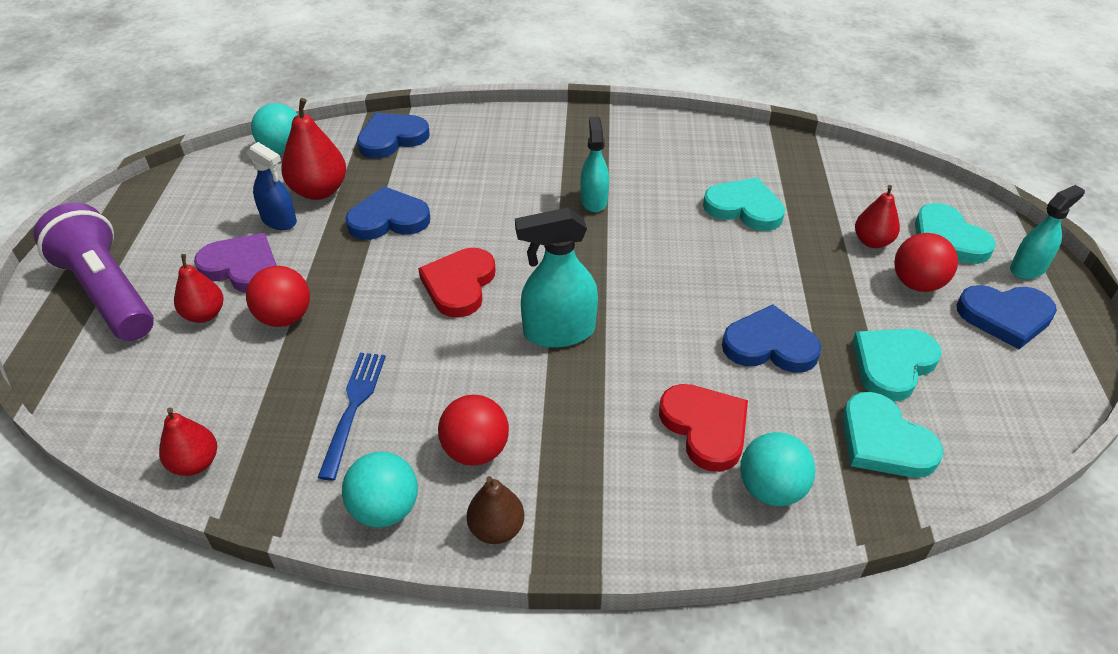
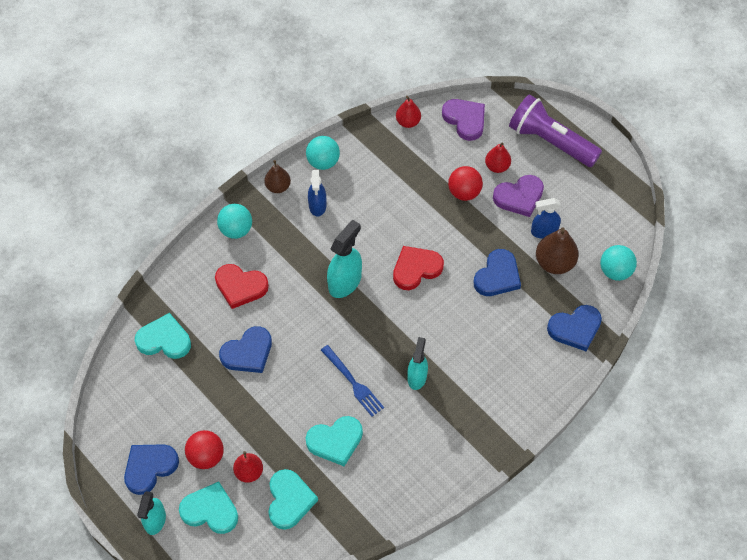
camera: 135 degrees right, 15 degrees up
purple flashlight [34,202,154,341] -> purple flashlight turned 150 degrees counterclockwise [509,94,602,167]
red pear [281,98,346,200] -> brown pear [536,228,579,274]
blue fork [318,353,386,480] -> blue fork moved to [321,345,384,417]
blue heart [357,113,430,159] -> blue heart turned 60 degrees clockwise [547,305,602,351]
red heart [418,248,496,318] -> red heart turned 90 degrees counterclockwise [393,246,444,290]
red ball [438,395,509,466] -> blue spray bottle [308,170,326,217]
turquoise spray bottle [581,117,609,212] -> turquoise spray bottle turned 120 degrees counterclockwise [407,337,428,390]
turquoise ball [740,432,815,506] -> turquoise ball moved to [217,204,252,239]
turquoise heart [852,329,942,402] -> turquoise heart moved to [268,469,318,530]
none -> purple heart [442,99,485,141]

